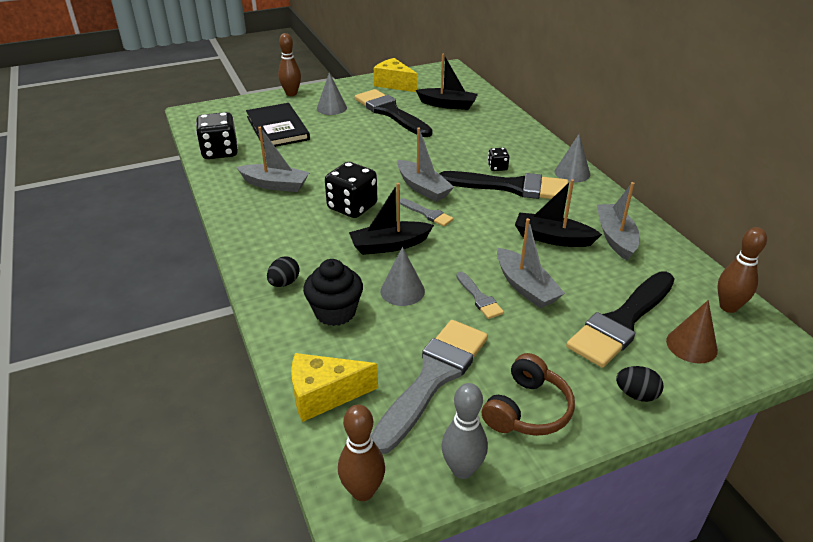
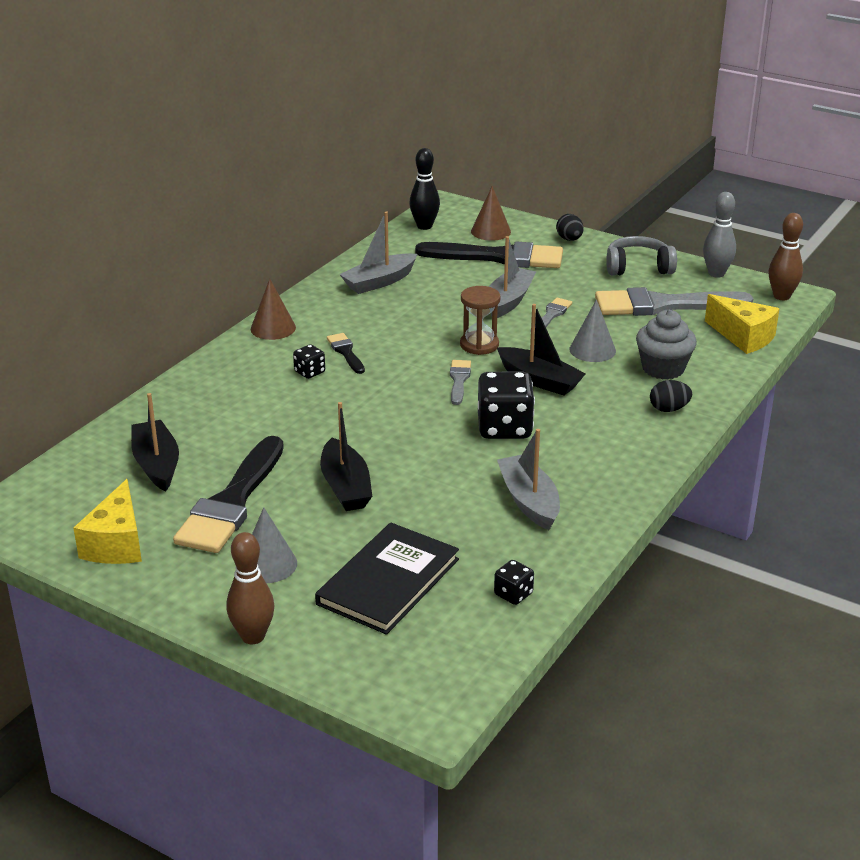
camera: 125 degrees left, 5 degrees down
black dice [196,112,238,159] -> black dice [494,560,534,605], size x0.50
black cupcake [303,259,363,326] -> grey cupcake [636,310,697,380]
grey boat [397,128,454,202] -> none
black brush [439,171,569,200] -> black brush [327,333,365,374], size x0.46
brown headphones [482,353,575,436] -> grey headphones [606,236,677,276]
black boat [515,179,602,247] -> black boat moved to [320,402,372,511]
grey cone [554,134,590,182] -> brown cone [251,279,296,340]
brown bowling pin [717,227,767,313] -> black bowling pin [409,148,440,230]
none -> brown hourglass [460,286,501,355]

